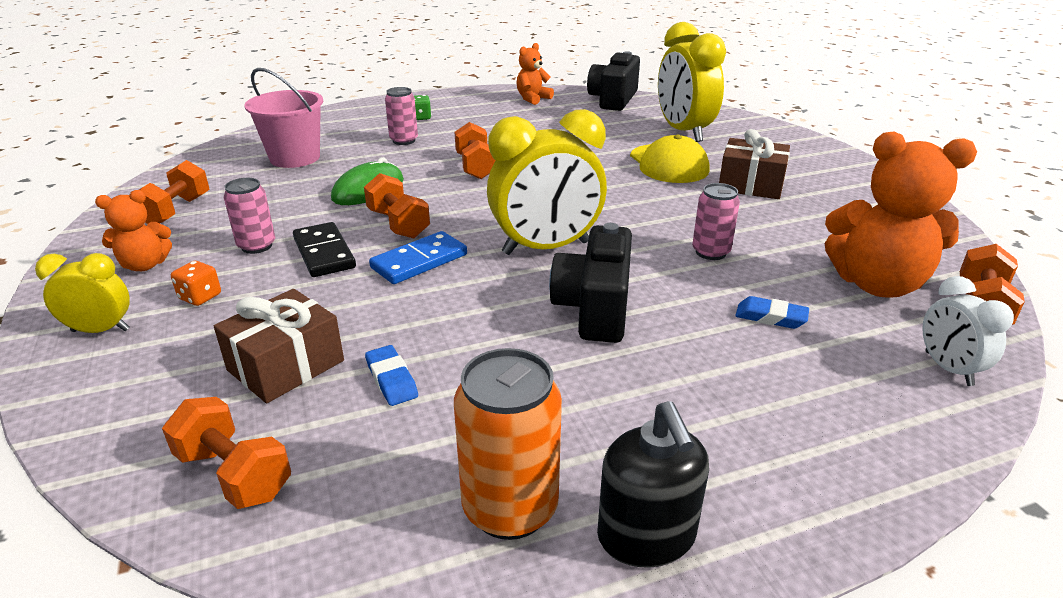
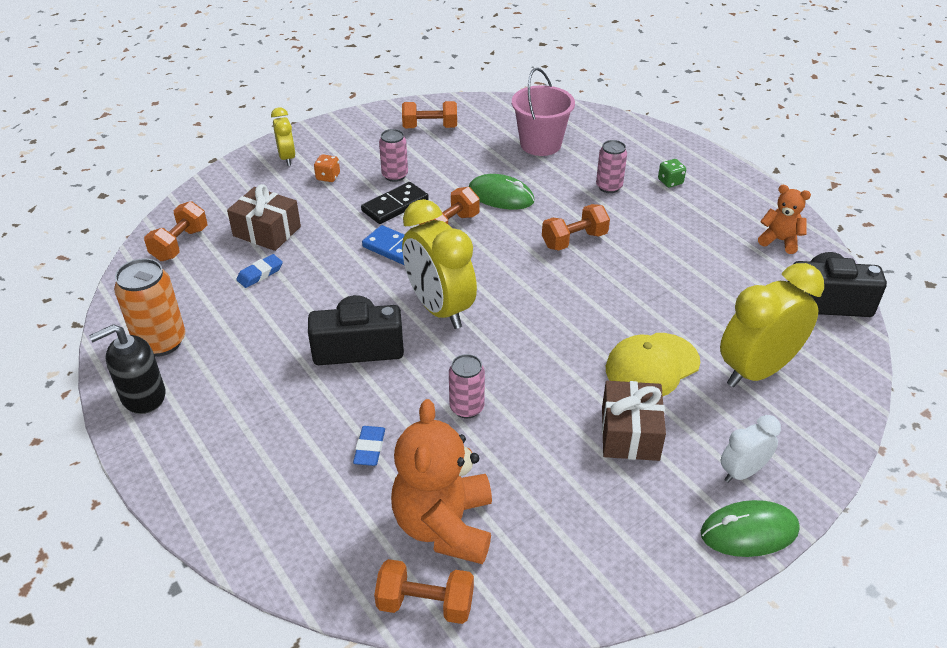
camera: 75 degrees right, 10 degrees up
orange teddy bear [95,190,172,271] -> none
white clock [922,276,1014,386] -> white clock moved to [721,415,781,483]
none -> green mouse [701,500,800,557]

